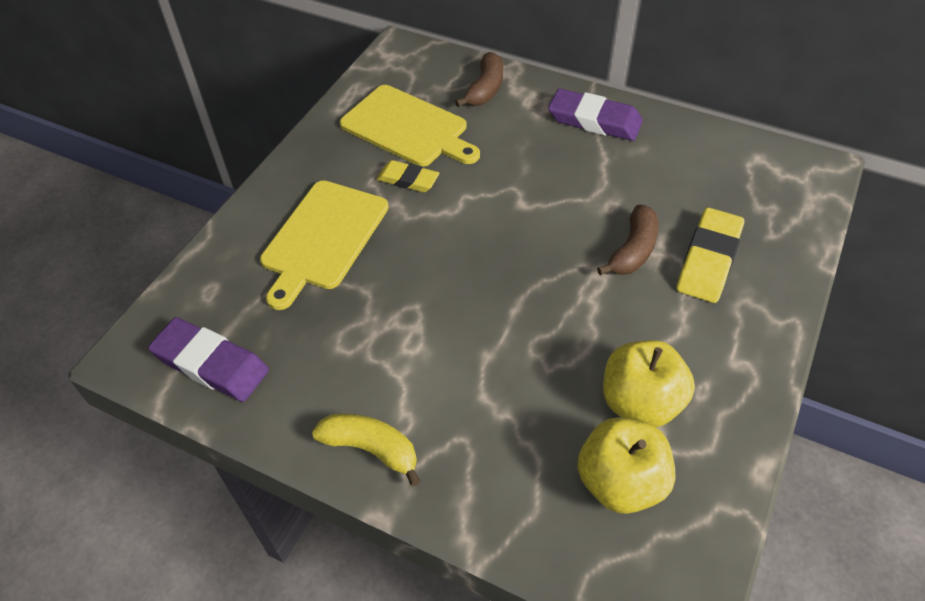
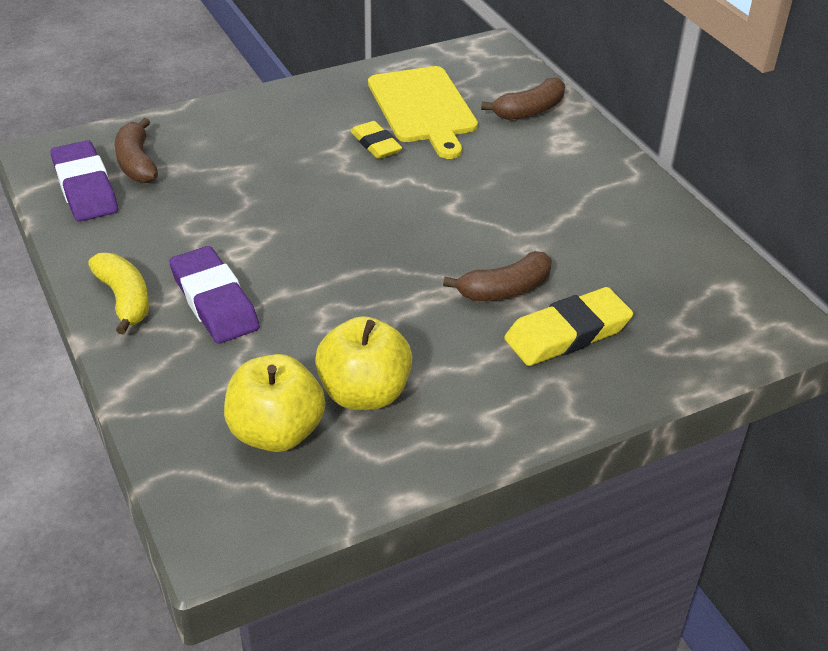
camera: 35 degrees right, 10 degrees down
yellow cutting board [260,180,389,310] -> none
purple eraser [548,88,643,141] -> purple eraser moved to [169,246,260,344]
none -> brown banana [115,118,158,183]

